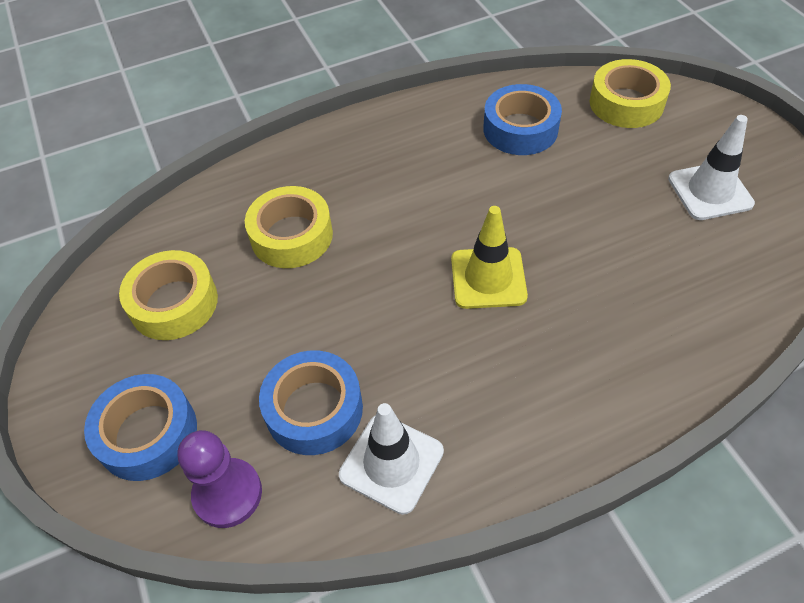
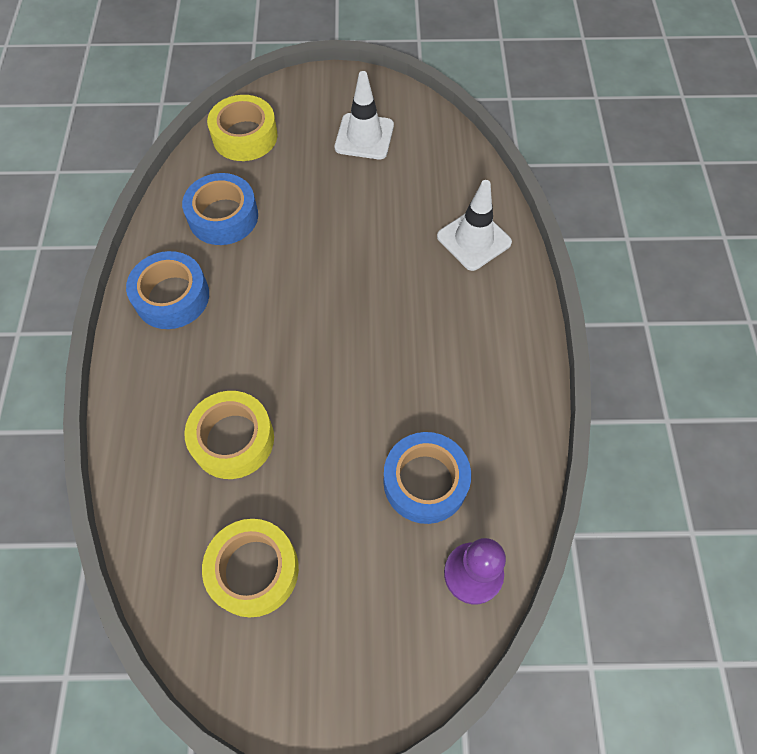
camera: 70 degrees left, 10 degrees up
blue tape [84,374,197,481] -> blue tape moved to [126,251,209,329]
white traffic cone [339,403,444,515] -> white traffic cone moved to [437,180,512,271]
yellow traffic cone [451,206,528,309] -> none

